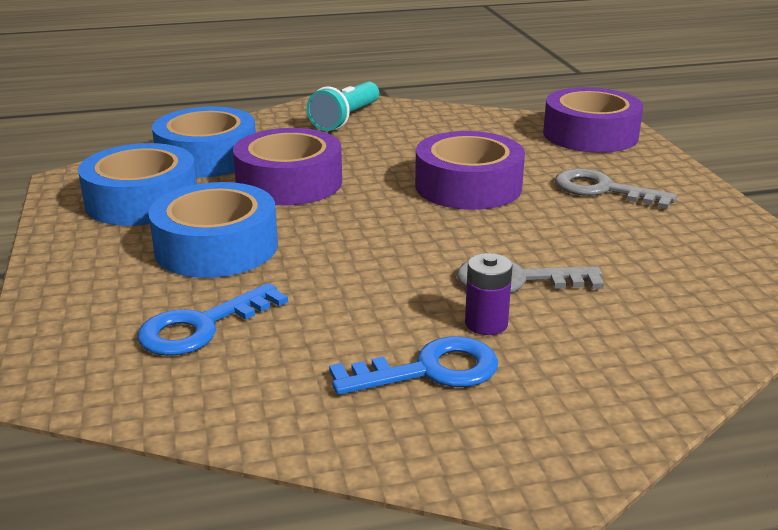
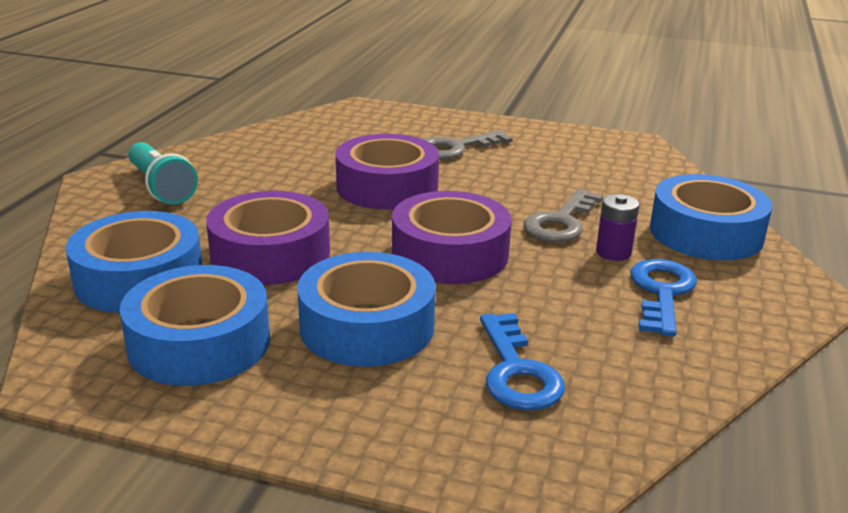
camera: 60 degrees left, 0 degrees up
purple tape [543,87,643,153] -> purple tape moved to [392,191,512,284]
none -> blue tape [650,174,773,261]

